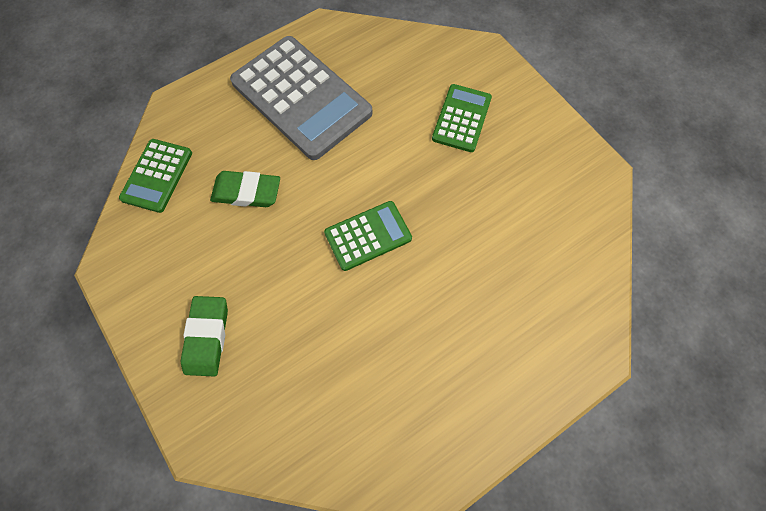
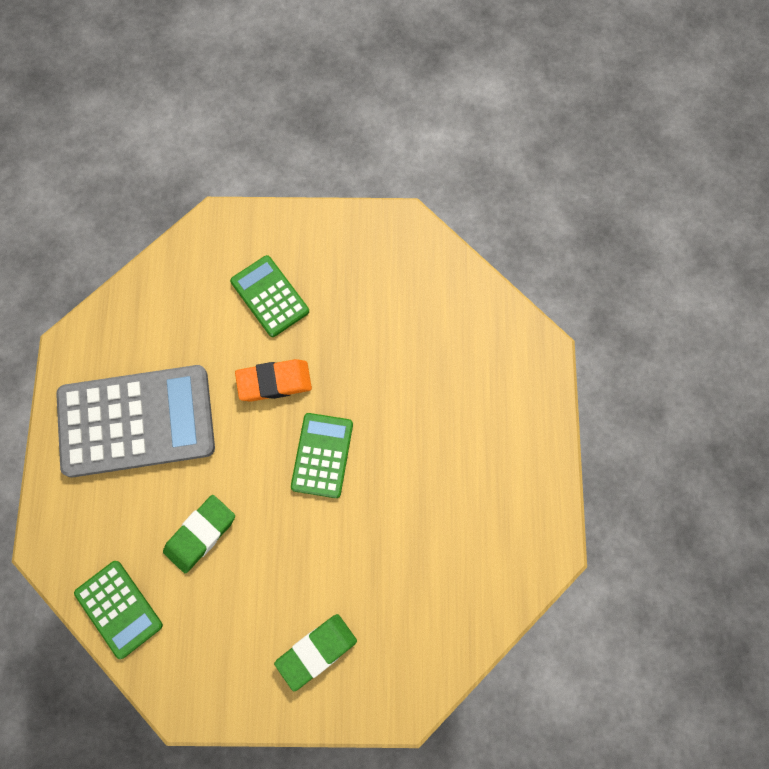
camera: 55 degrees left, 5 degrees up
green eraser [181,296,228,377] -> green eraser turned 75 degrees counterclockwise [274,614,357,691]
none -> orange eraser [235,359,312,402]

